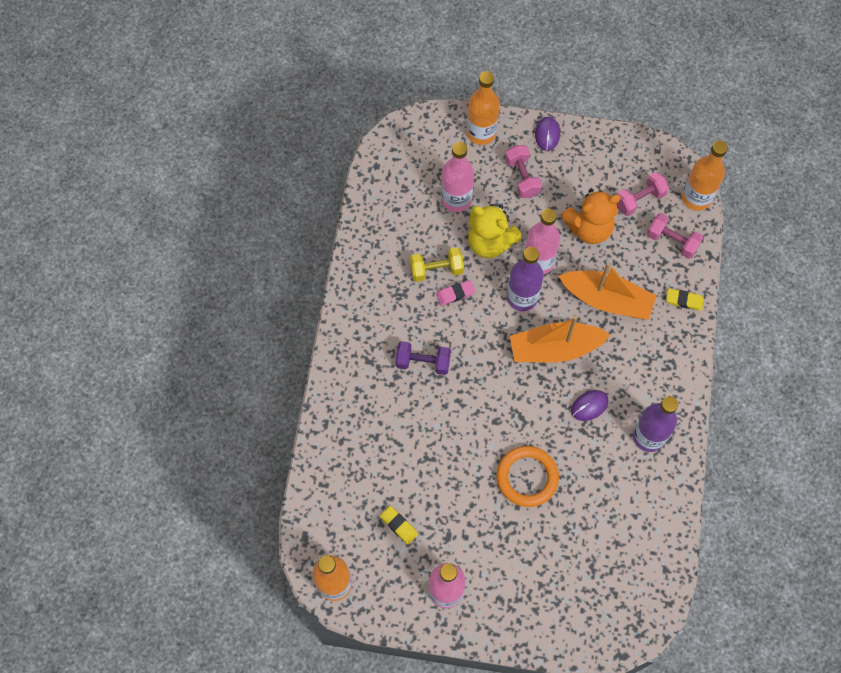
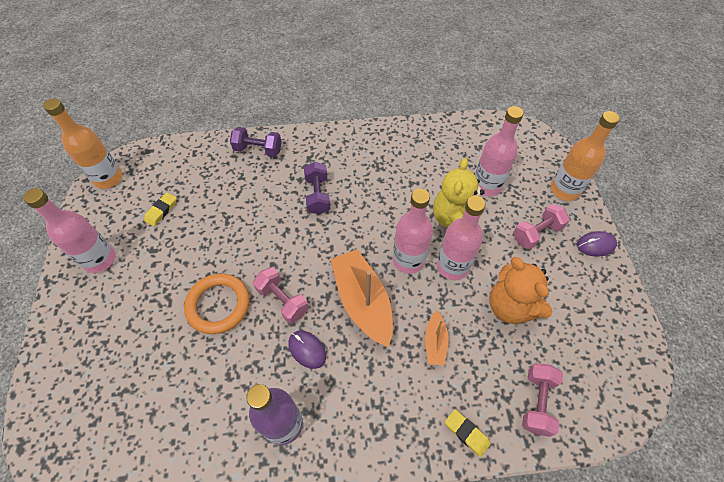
camera: 75 degrees right, 10 degrees down
yellow dumbbell [410,247,464,282] -> none
pink eraser [436,280,475,306] -> none
purple bottle [507,247,544,311] -> pink bottle [393,189,433,274]
orange boat [559,262,657,320] -> orange boat [425,311,449,366], size x0.50
pink dumbbell [617,172,669,216] -> pink dumbbell moved to [253,267,309,324]
yellow eraser [666,288,704,311] -> yellow eraser turned 45 degrees counterclockwise [445,409,491,457]
orange bottle [682,140,728,211] -> none
none -> purple dumbbell [230,127,282,157]

